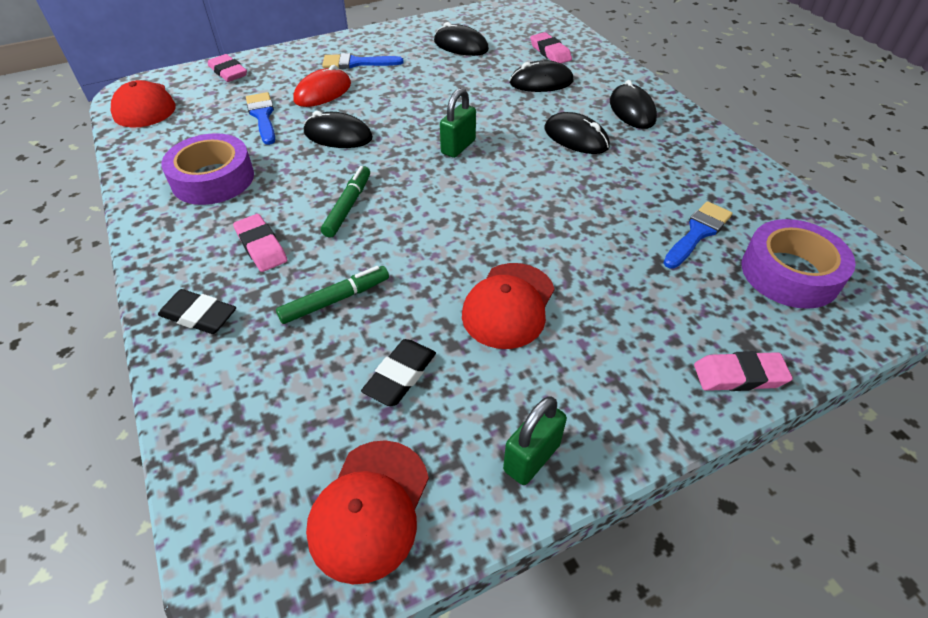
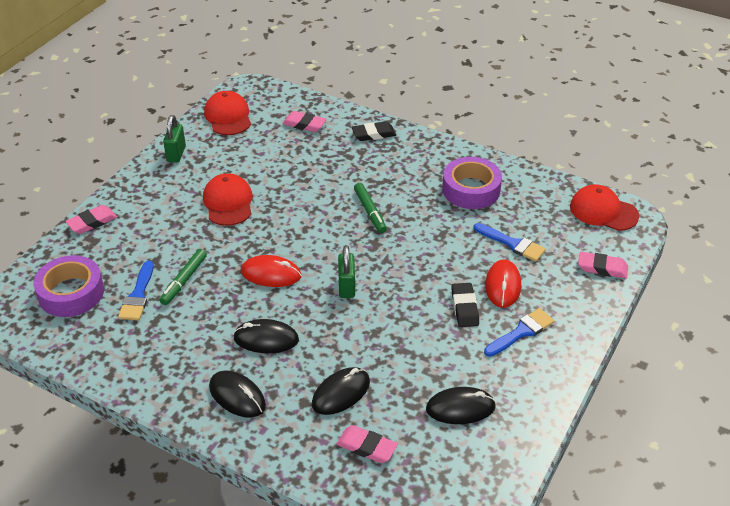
camera: 145 degrees right, 5 degrees down
pink eraser [233,214,287,272] -> pink eraser moved to [282,111,327,132]
green marker [276,266,389,324] -> green marker moved to [159,249,207,305]
black mouse [304,111,373,148] -> none
black eraser [361,339,436,406] -> black eraser moved to [451,283,479,327]
none -> red mouse [241,255,301,287]

